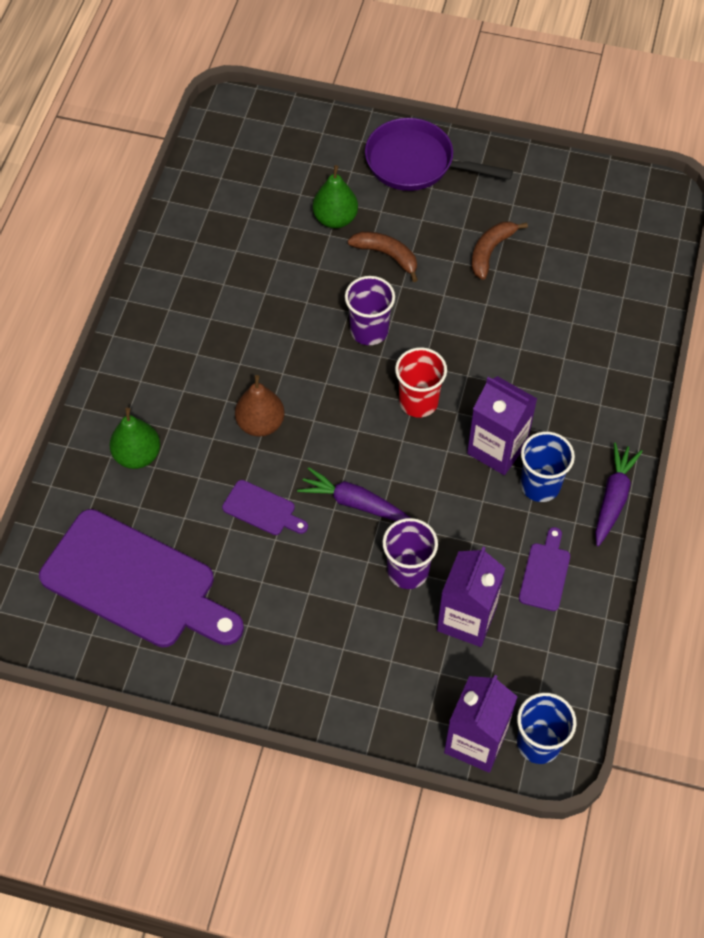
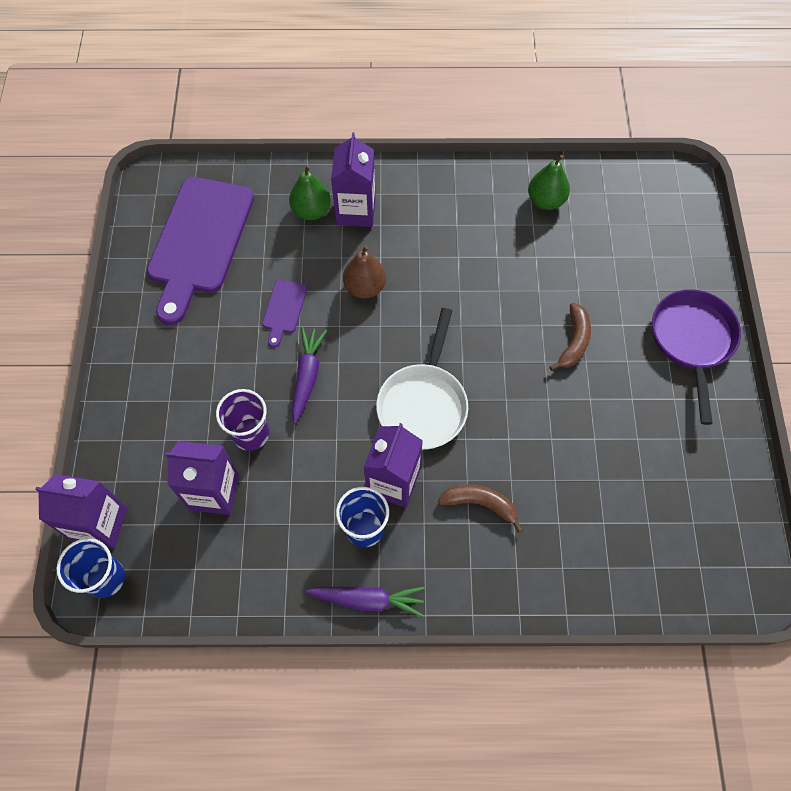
camera: 75 degrees right, 5 degrees up
green pear [313,165,358,228] -> green pear moved to [528,154,570,210]
purple cup [345,276,395,345] -> none
red cup [395,347,447,418] -> white pan [376,308,468,450]
brown banana [472,221,528,280] -> brown banana moved to [438,484,523,533]
purple cutting board [519,527,570,611] -> none
none -> purple carton [331,132,376,227]

